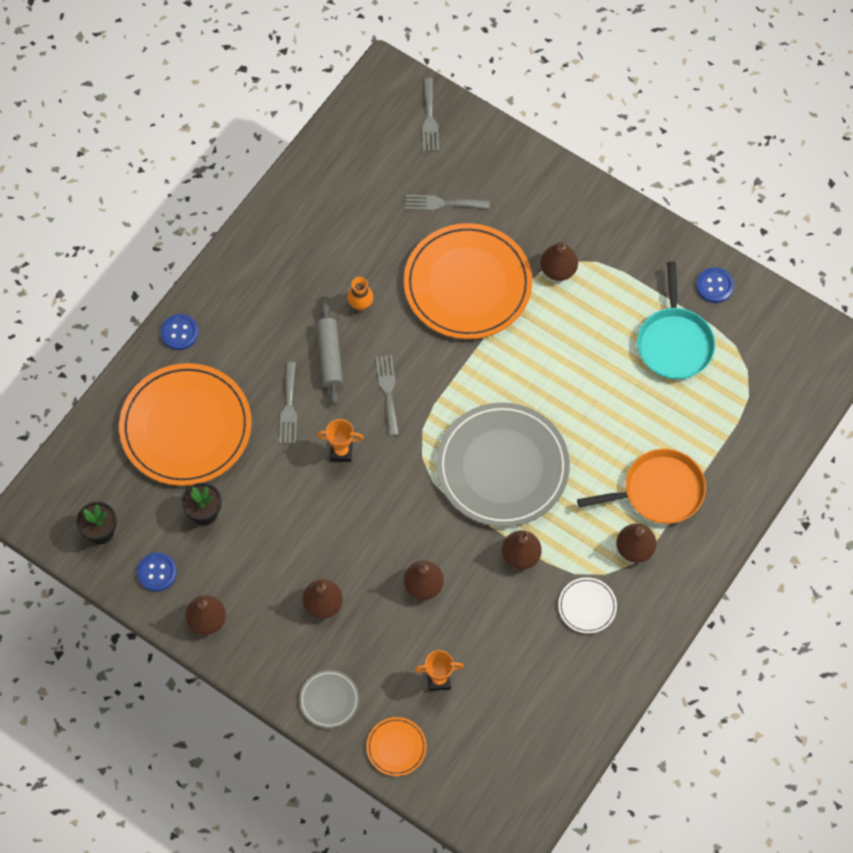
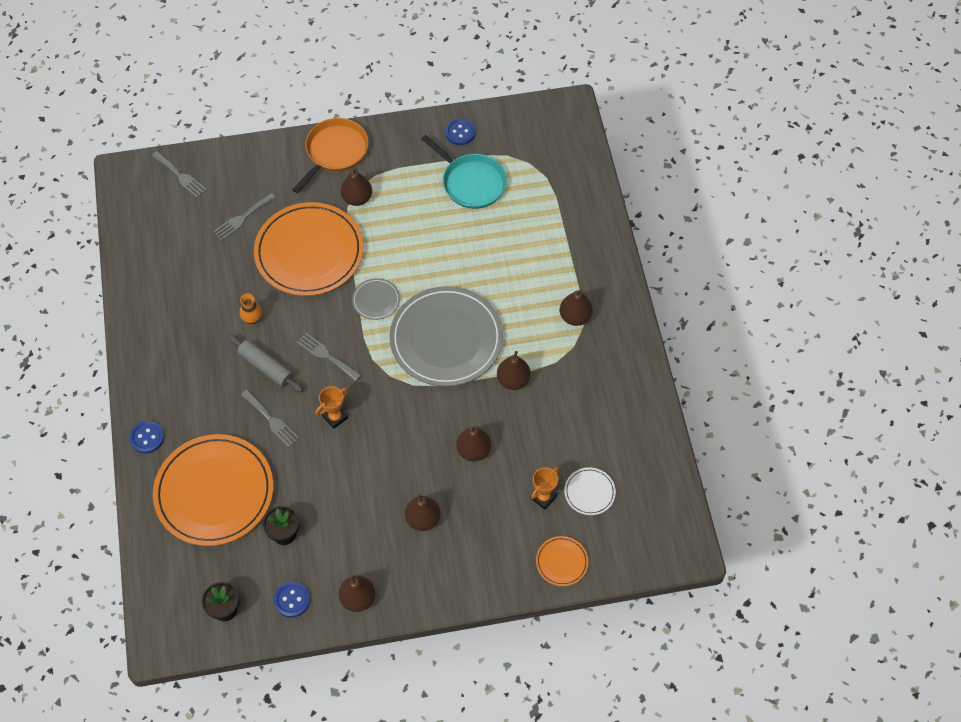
camera: 45 degrees left, 5 degrees down
grey plate [299,670,359,728] -> grey plate moved to [352,278,400,320]
white plate [558,577,617,634] -> white plate moved to [564,467,616,515]
orange pan [577,449,706,524] -> orange pan moved to [292,118,369,193]

